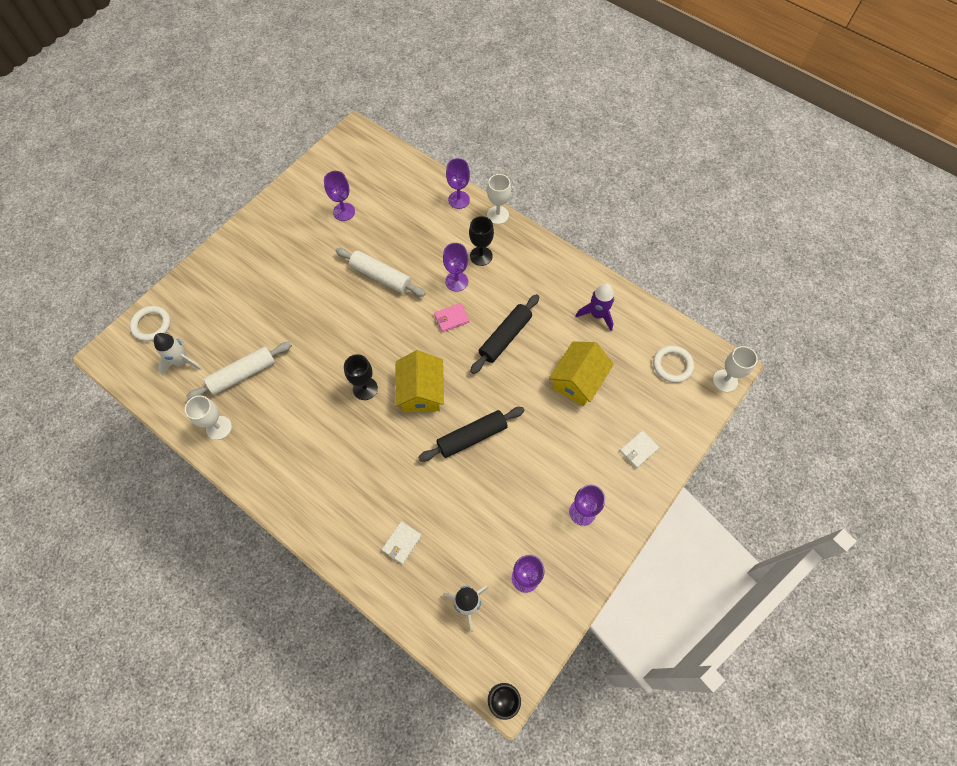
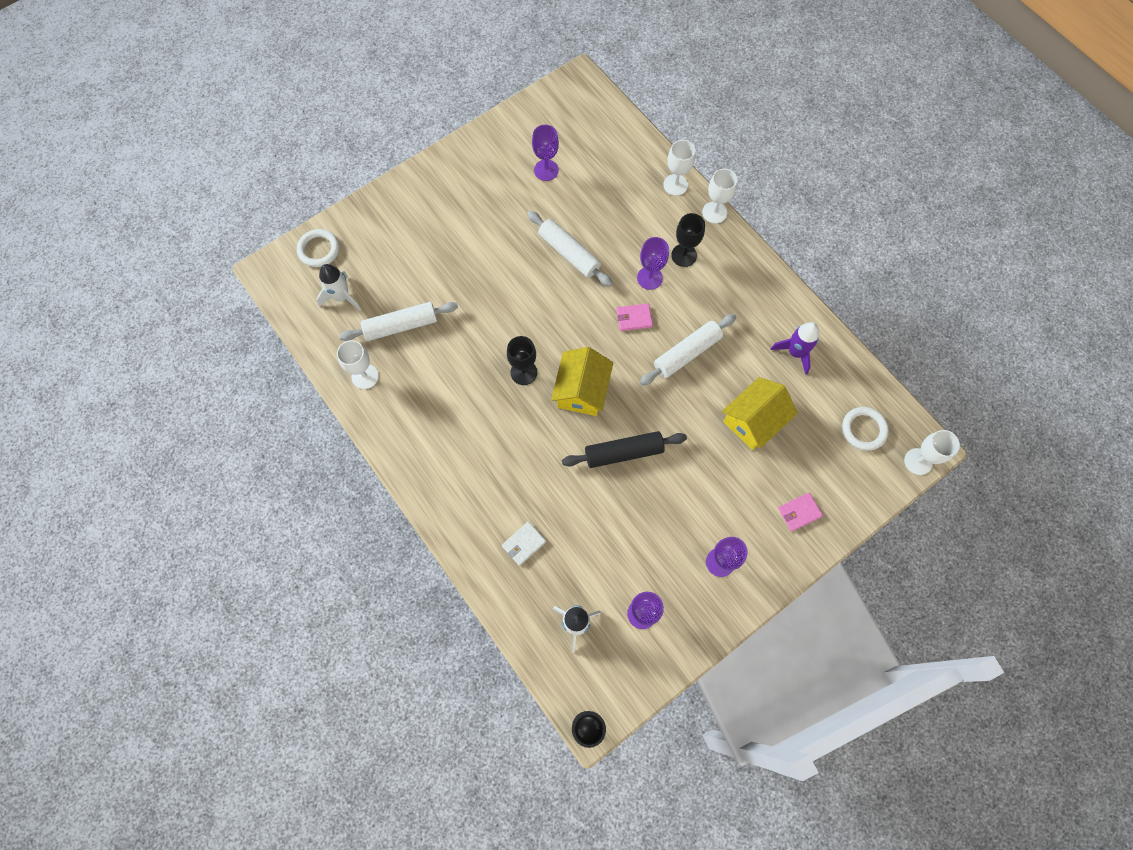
camera: 15 degrees right, 5 degrees up
purple goblet [446,158,470,209] -> white goblet [663,140,695,196]
black rolling pin [470,294,539,374] -> white rolling pin [640,314,736,386]
white wallet [620,430,660,468] -> pink wallet [778,493,823,532]

